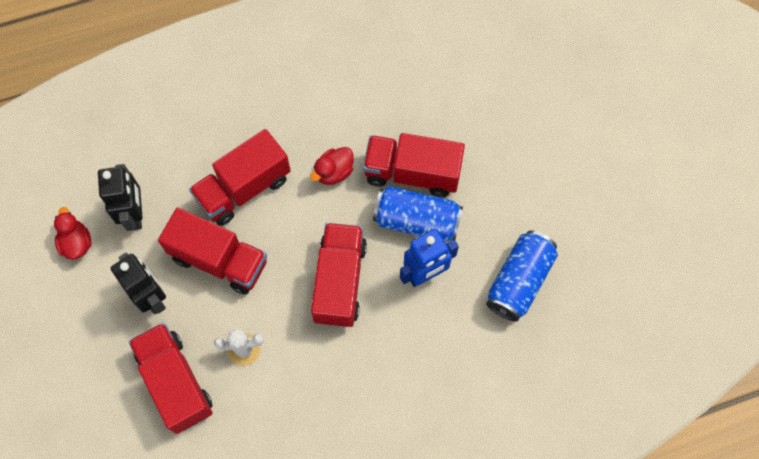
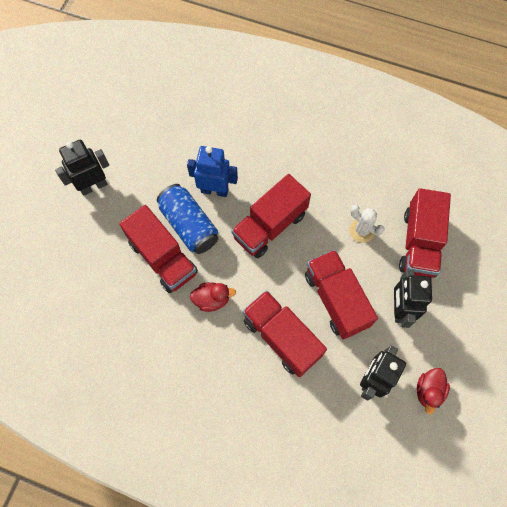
camera: 140 degrees left, 0 degrees up
red truck [189,129,291,226] -> red truck turned 135 degrees counterclockwise [243,290,327,377]
blue can [486,230,558,322] -> none
none -> black robot [55,140,109,196]

